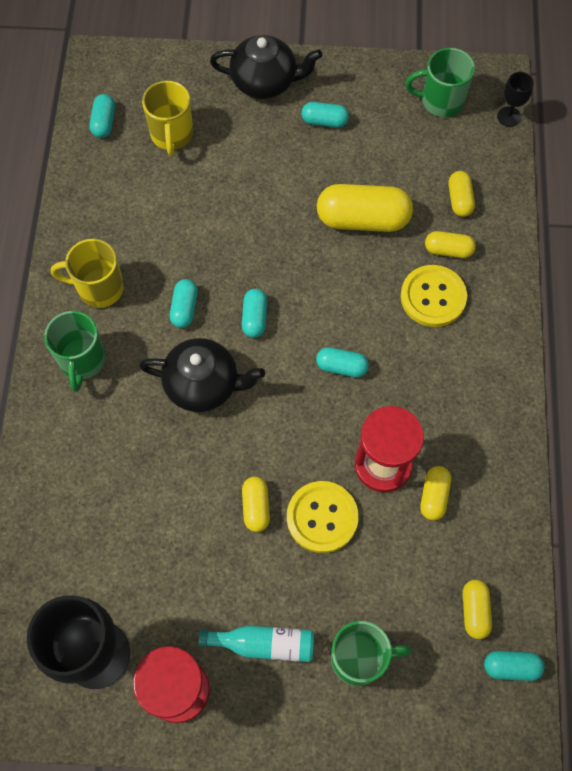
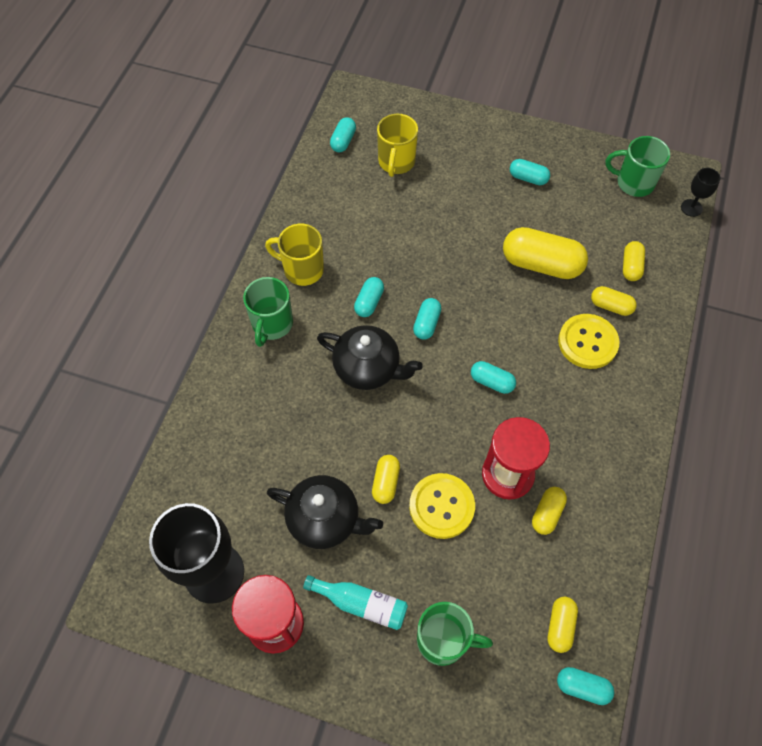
camera: 15 degrees right, 5 degrees down
black teapot [210,35,322,99] -> black teapot moved to [267,475,383,549]

